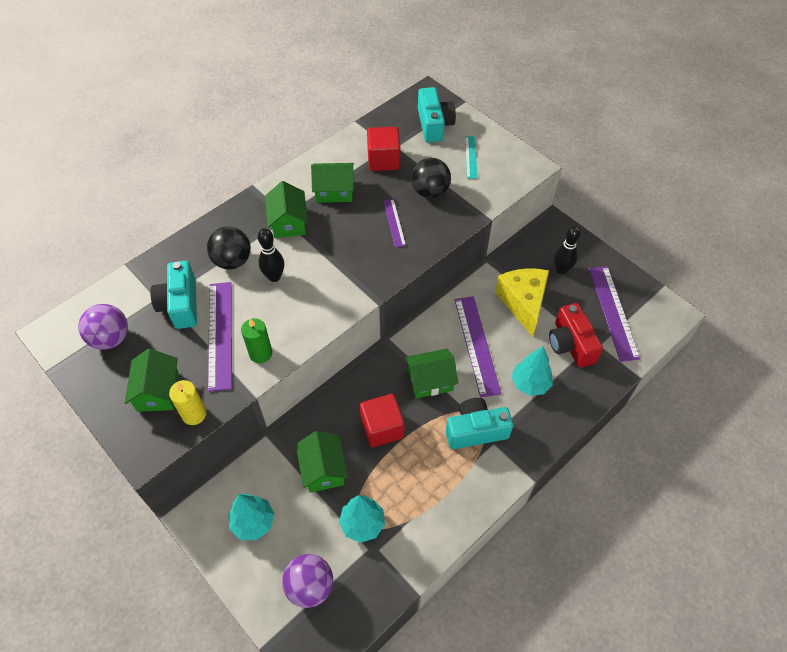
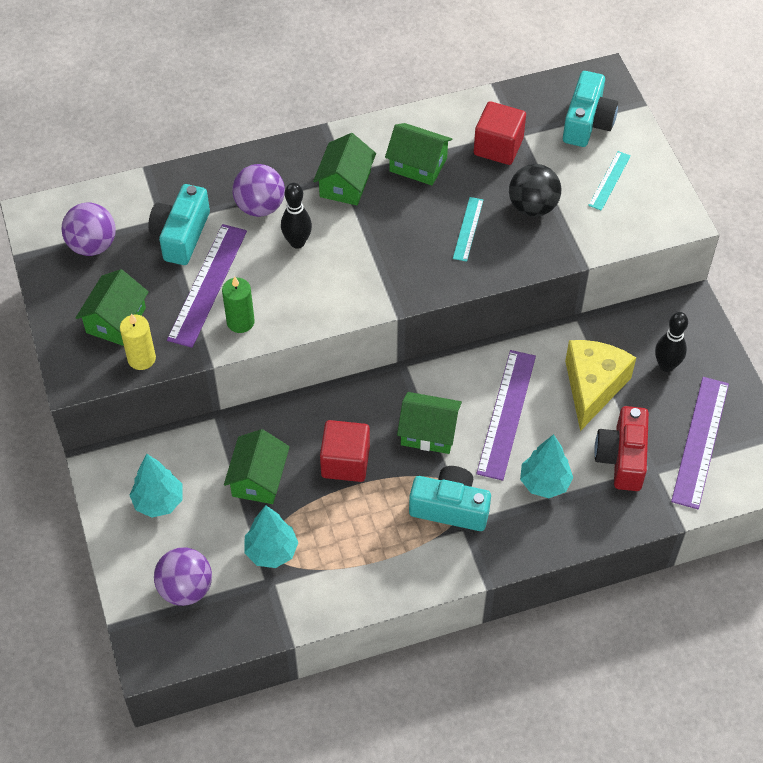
camera: 25 degrees right, 0 degrees up
black ball [207,227,251,270] -> purple ball [232,164,285,217]
purple ruler [383,199,406,247] -> turquoise ruler [453,197,483,262]

